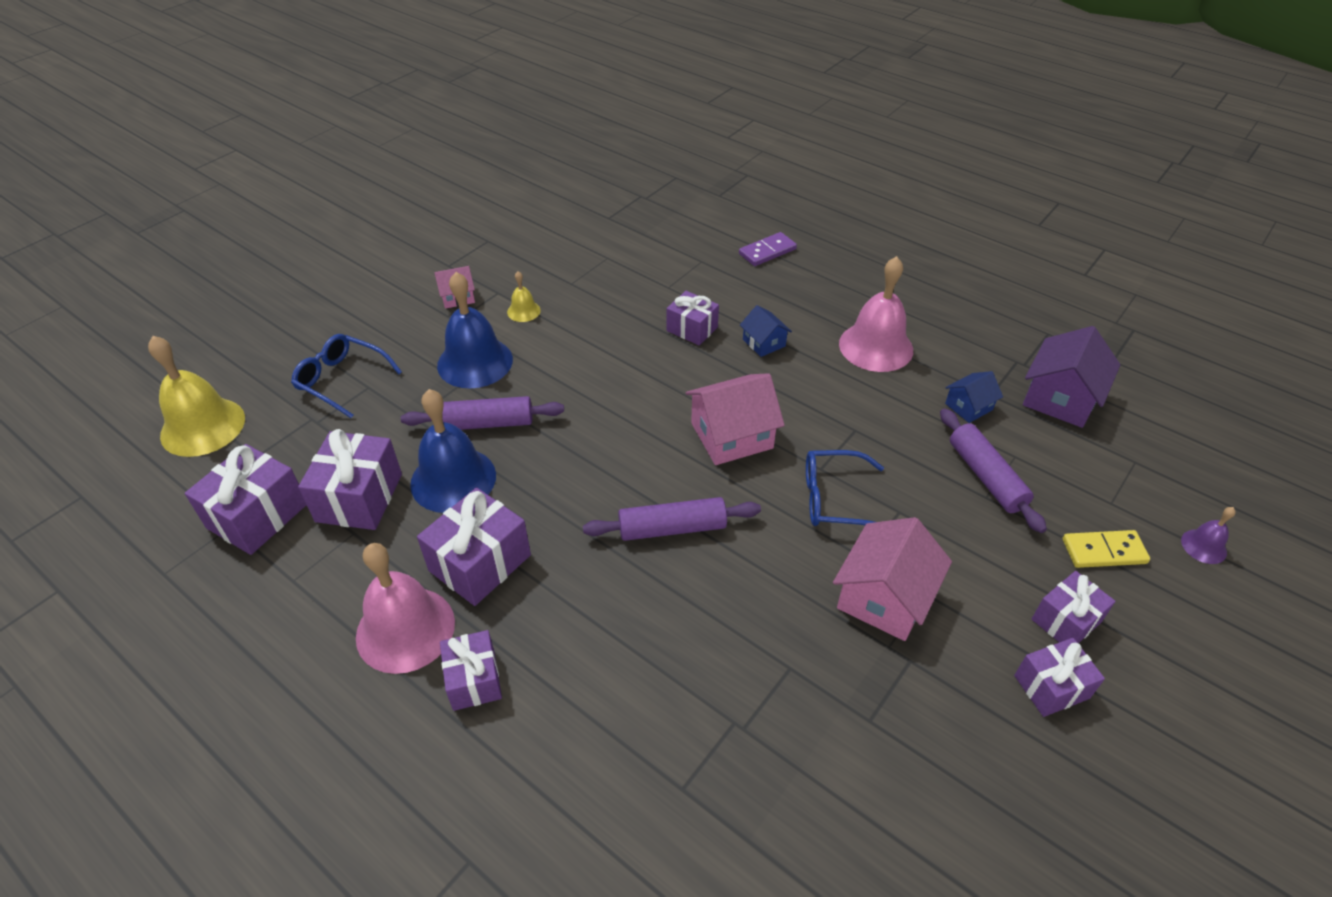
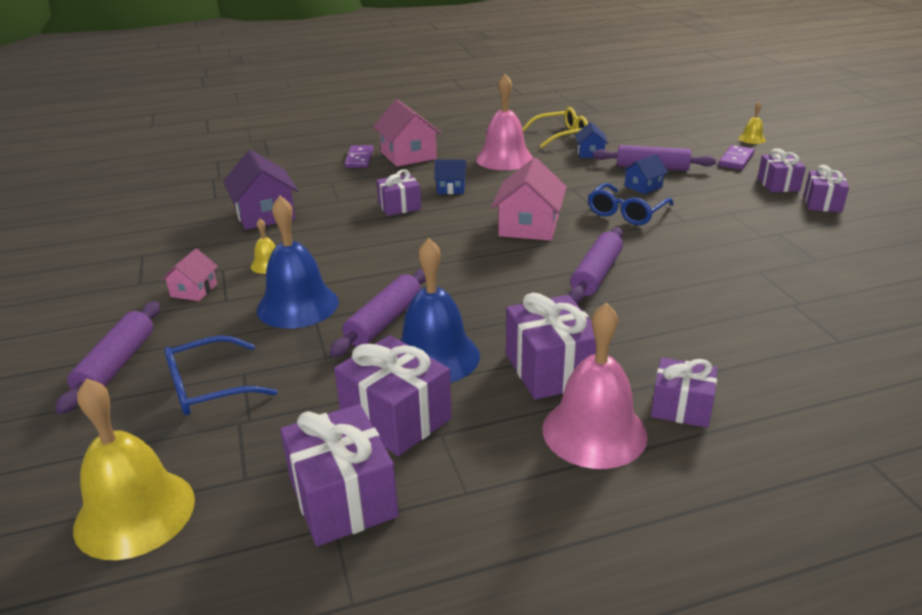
camera: 55 degrees left, 15 degrees down
pink house [833,517,952,641] -> pink house moved to [373,99,442,167]
purple house [1023,326,1120,428] -> purple house moved to [223,150,298,230]
yellow domino [1063,530,1150,568] -> purple domino [718,145,755,170]
purple bell [1181,507,1236,564] -> yellow bell [738,102,766,144]
none -> purple rolling pin [55,301,160,414]
none -> yellow glasses [522,107,588,148]
none -> blue house [622,154,668,194]

